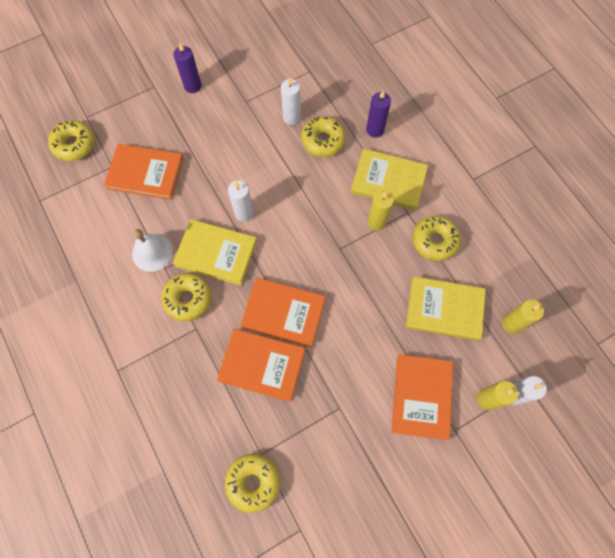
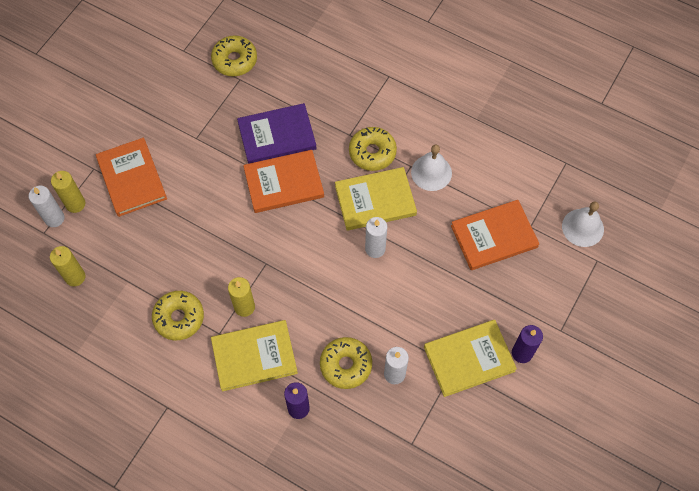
camera: 150 degrees right, 5 degrees down
yellow donut [48,120,95,161] -> white bell [562,201,604,247]
orange book [217,329,305,402] -> purple book [237,103,317,164]
yellow book [406,276,486,341] -> yellow book moved to [424,320,517,397]

